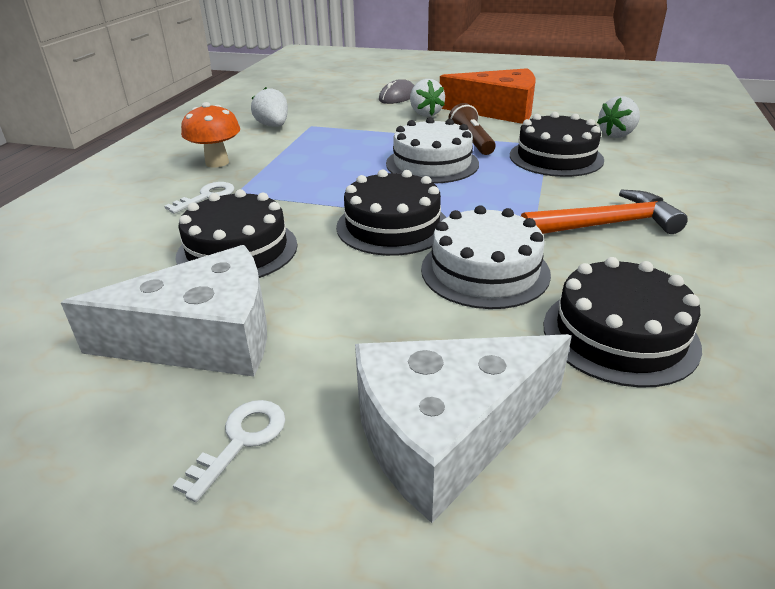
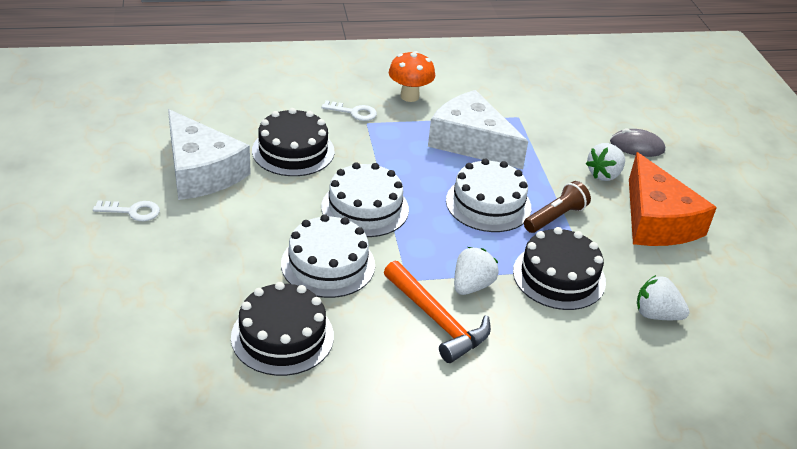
camera: 60 degrees right, 5 degrees up
white strawberry [251,87,288,127] -> white strawberry moved to [454,247,499,295]
black cake [336,170,446,256] -> white cake [321,162,409,237]
white cheese [355,334,572,523] -> white cheese moved to [428,90,528,169]

